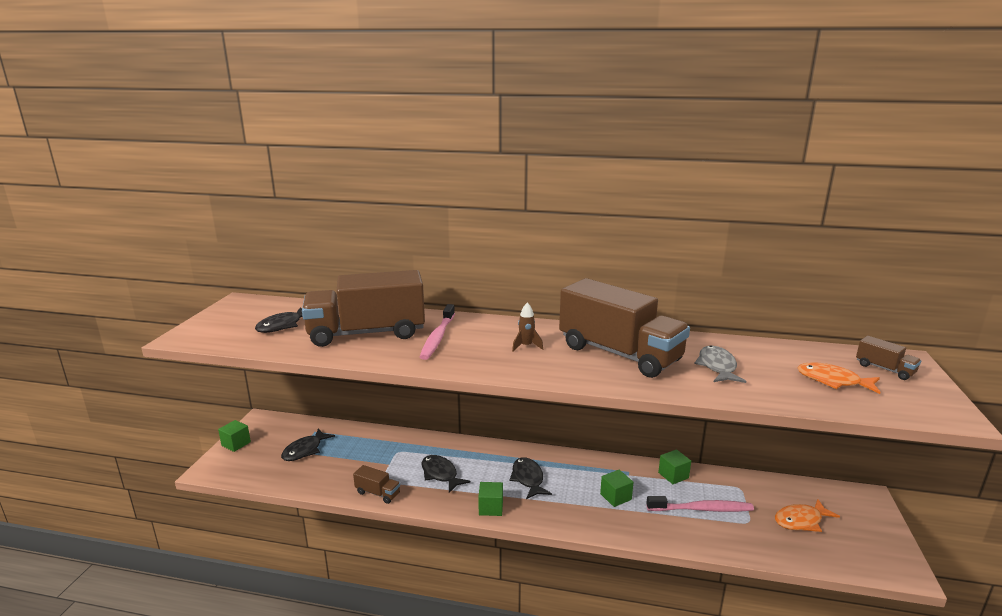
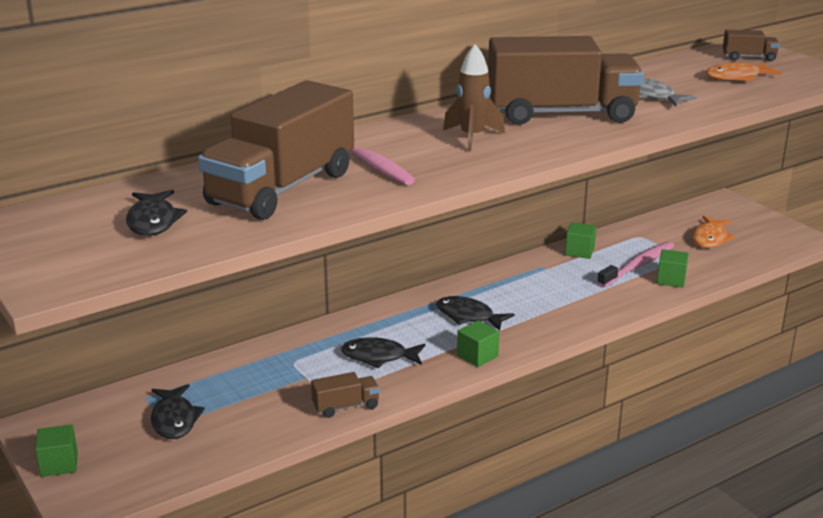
camera: 45 degrees left, 5 degrees up
brown rocket [512,302,543,351] -> brown rocket [443,44,505,152], size x1.57
green cube [600,470,633,507] -> green cube moved to [657,249,689,288]

